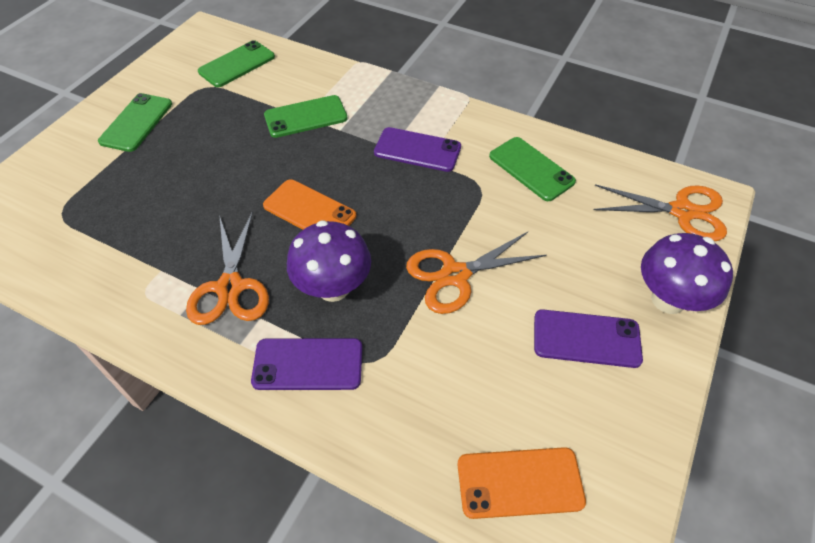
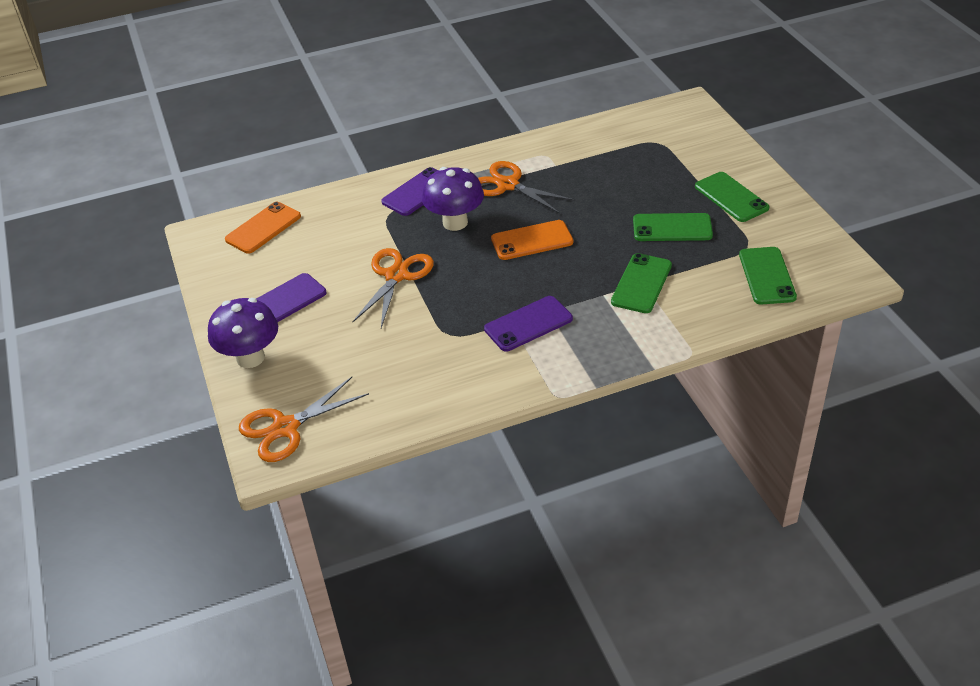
camera: 135 degrees right, 10 degrees down
green phone [489,137,576,201] -> green phone moved to [633,213,713,241]

